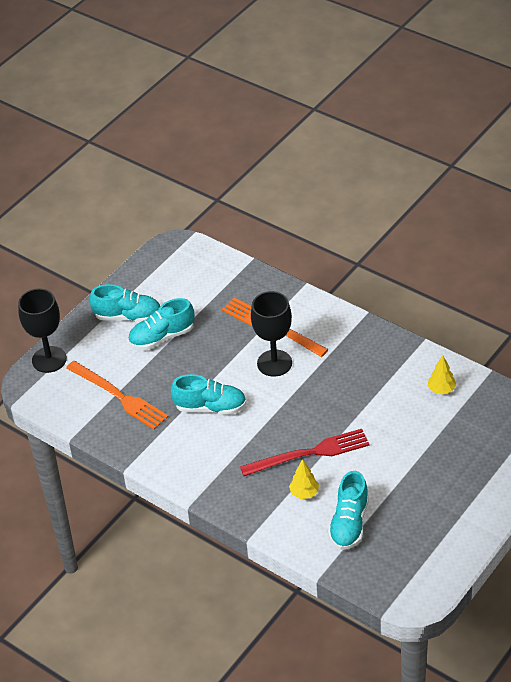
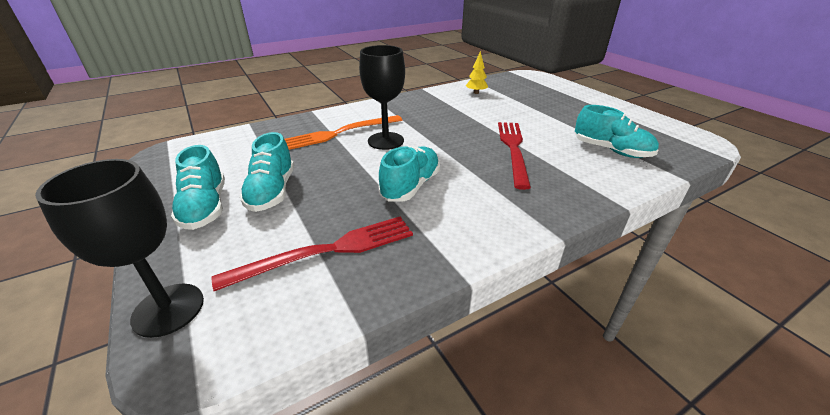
camera: 70 degrees left, 10 degrees down
orange fork [66,361,168,430] -> red fork [212,217,413,291]
turquoise shoe [89,284,160,322] -> turquoise shoe turned 135 degrees clockwise [171,145,225,230]
yellow tree [289,459,319,499] -> none

